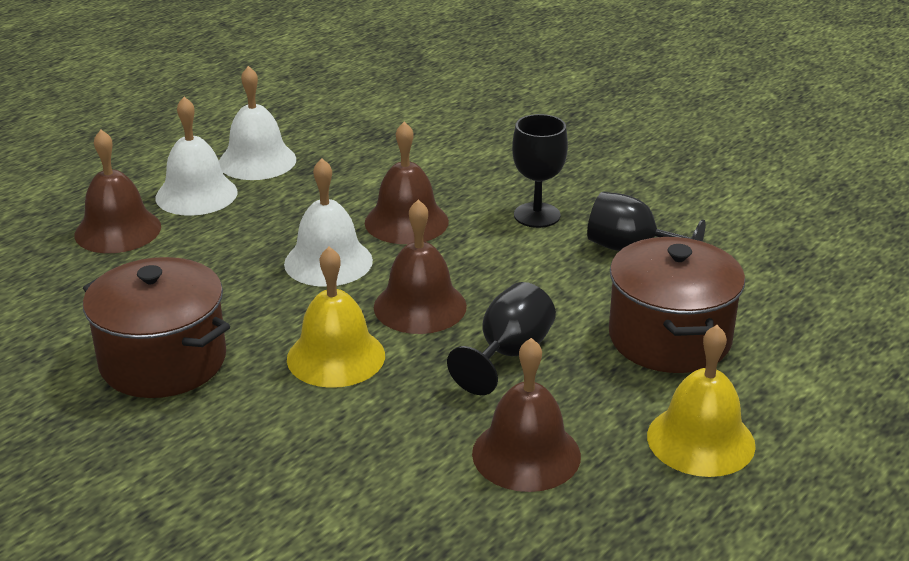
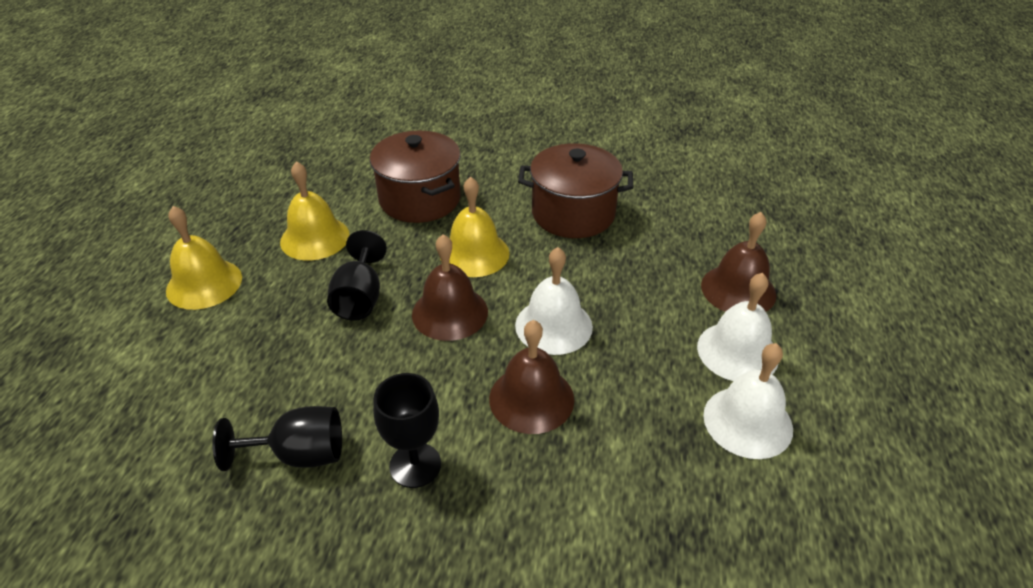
camera: 150 degrees right, 10 degrees up
brown bell [472,338,581,492] -> yellow bell [280,162,349,261]
brown pot [609,237,745,373] -> brown pot moved to [370,130,461,223]

